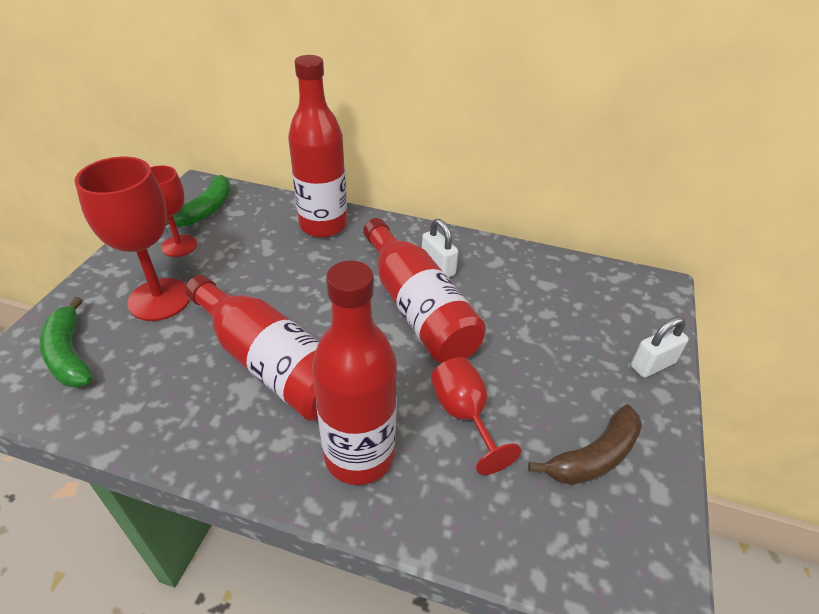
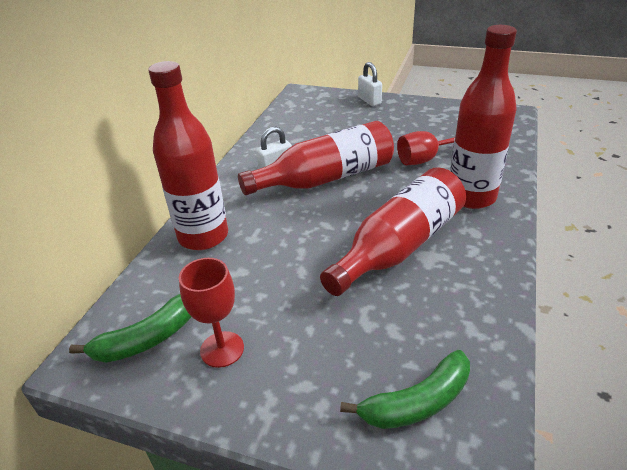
camera: 85 degrees left, 5 degrees down
red goblet [74,157,190,321] -> none
green banana [167,175,231,227] -> green banana turned 120 degrees clockwise [69,294,191,363]
brown banana [528,404,642,485] -> none

